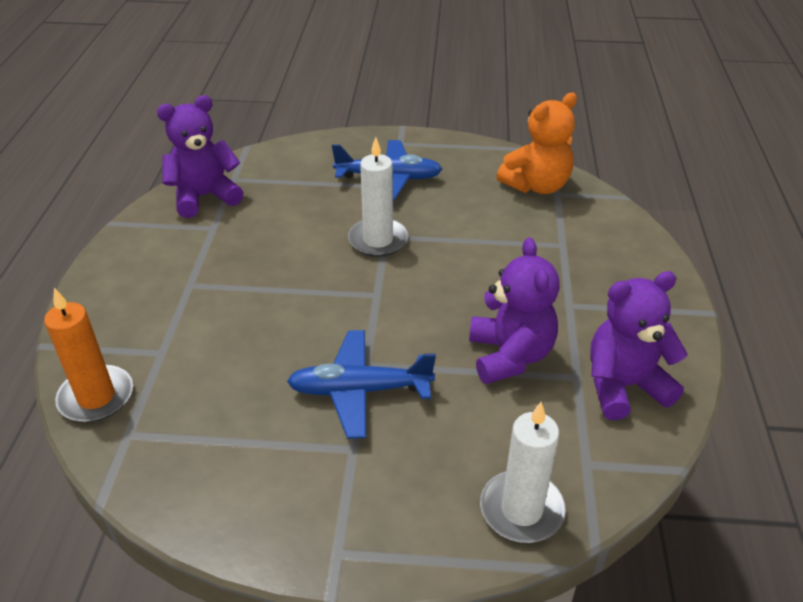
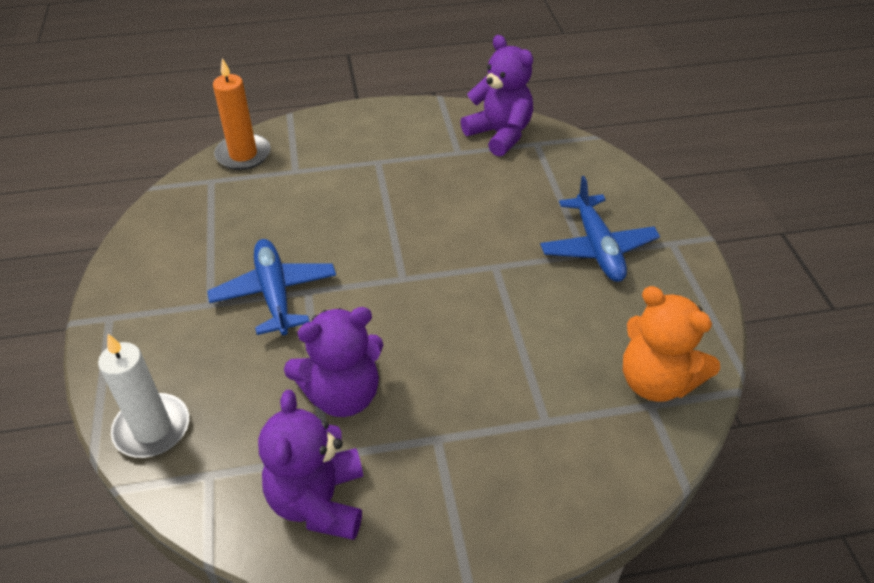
camera: 75 degrees right, 5 degrees up
white candle [348,137,409,257] -> none
purple teddy bear [590,271,688,420] -> purple teddy bear turned 150 degrees counterclockwise [258,390,363,540]

